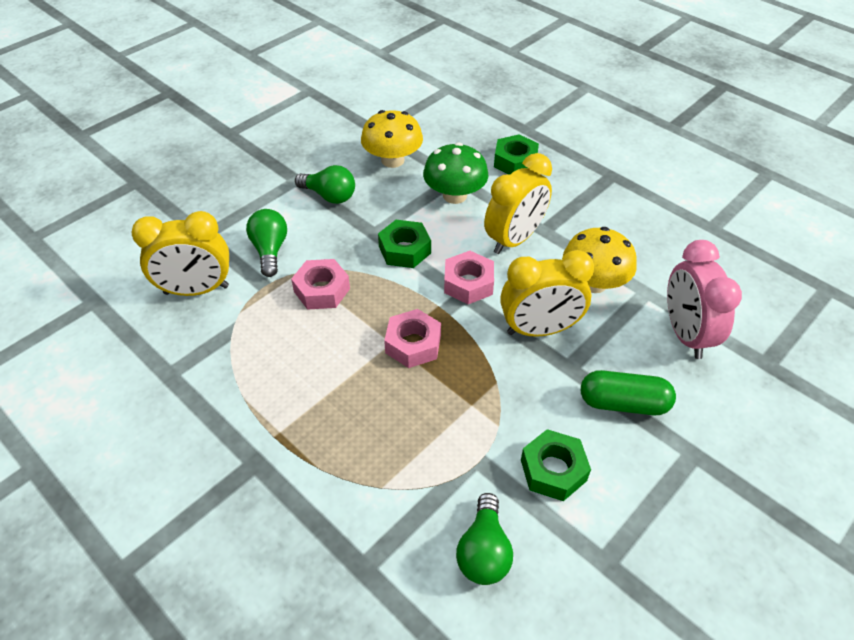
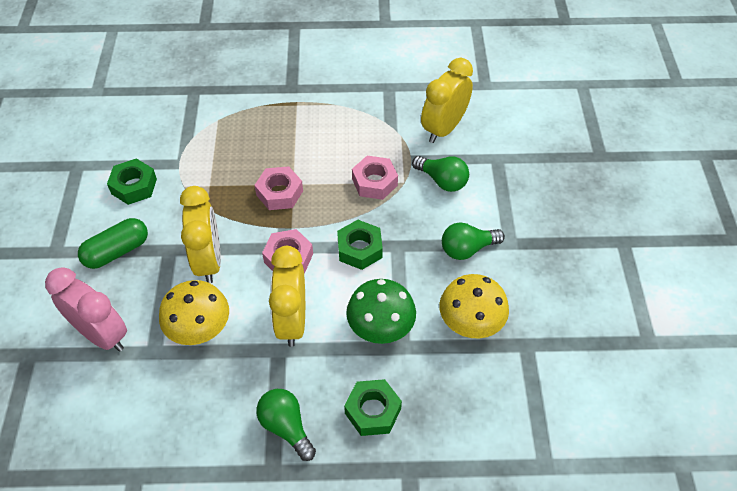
camera: 135 degrees right, 5 degrees up
green light bulb [456,493,513,585] -> green light bulb moved to [256,389,316,461]
yellow clock [500,250,594,337] -> yellow clock turned 135 degrees clockwise [180,186,221,283]

